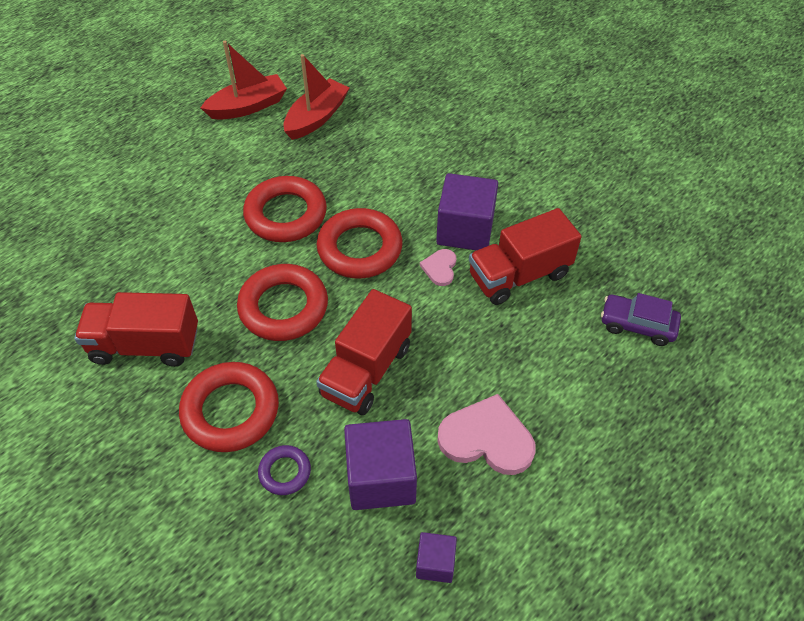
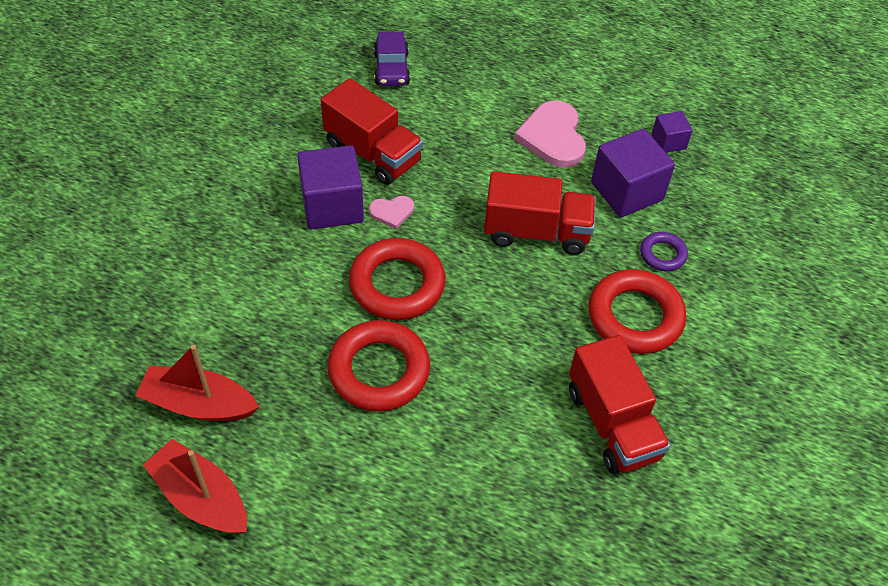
camera: 115 degrees left, 0 degrees up
red ring [237,264,328,341] -> none

